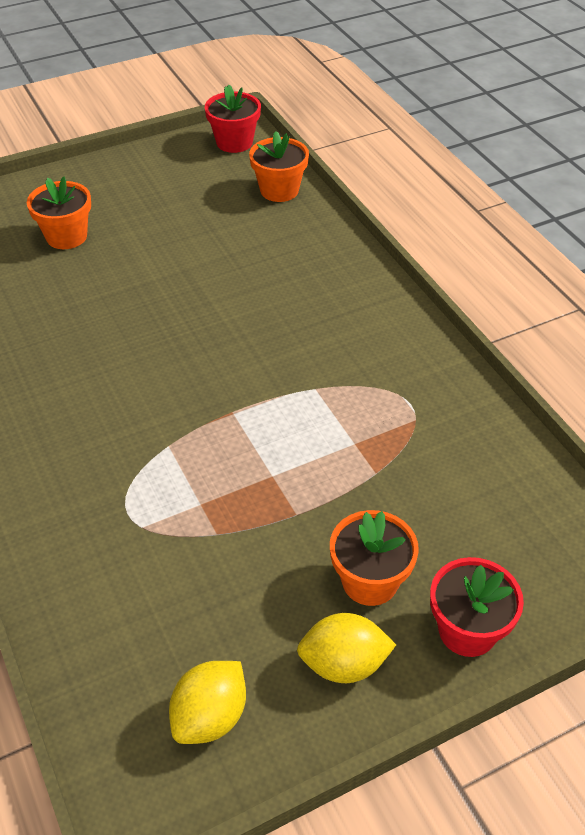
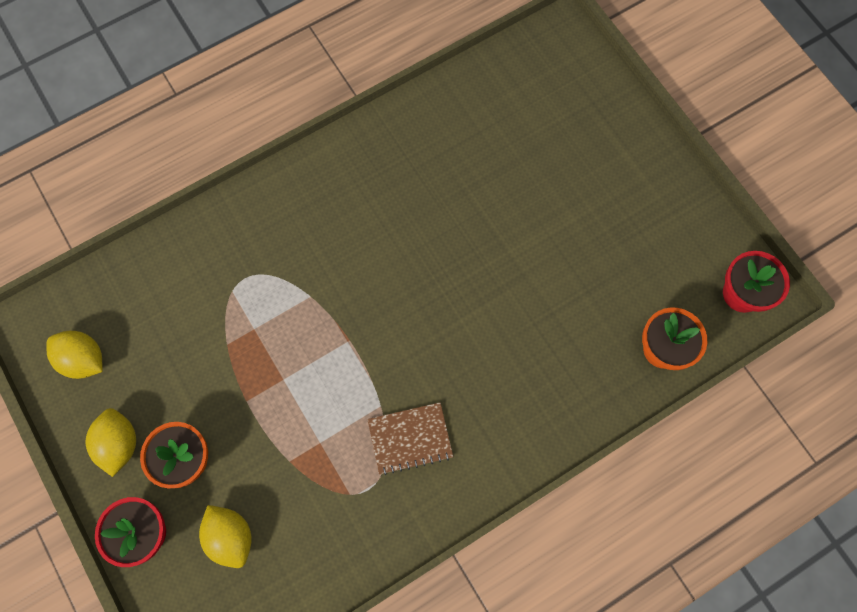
camera: 85 degrees right, 25 degrees up
orange flower pot [27,177,91,249] -> none
none -> yellow lemon [199,505,252,568]
none -> brown notebook [367,402,453,475]

